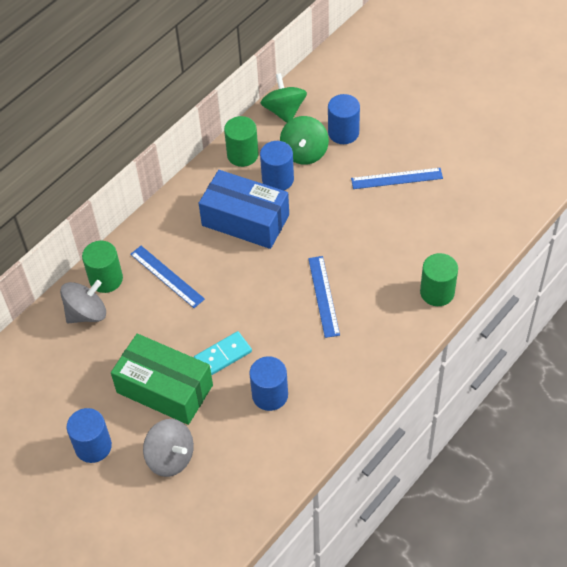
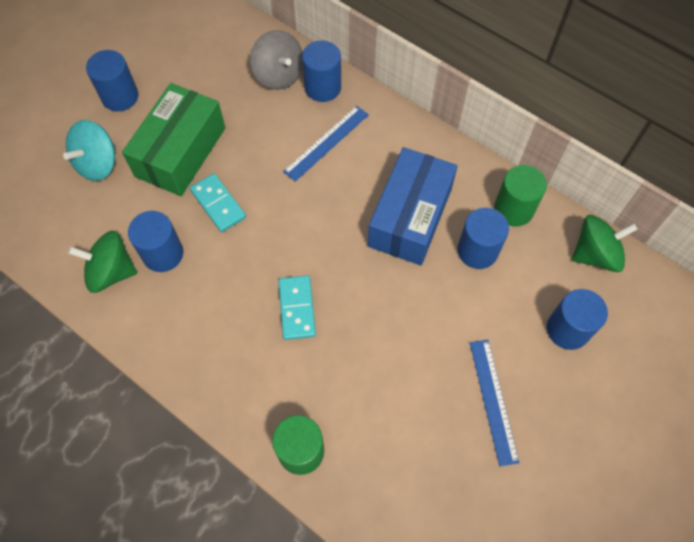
camera: 85 degrees right, 10 degrees up
green cylinder [82,241,123,293] -> blue cylinder [302,40,341,102]
grey spinning top [143,419,194,477] -> turquoise spinning top [63,120,115,181]
green spinning top [280,116,329,165] -> green spinning top moved to [68,231,137,293]
blue ruler [308,256,340,338] -> turquoise domino [278,275,316,340]

